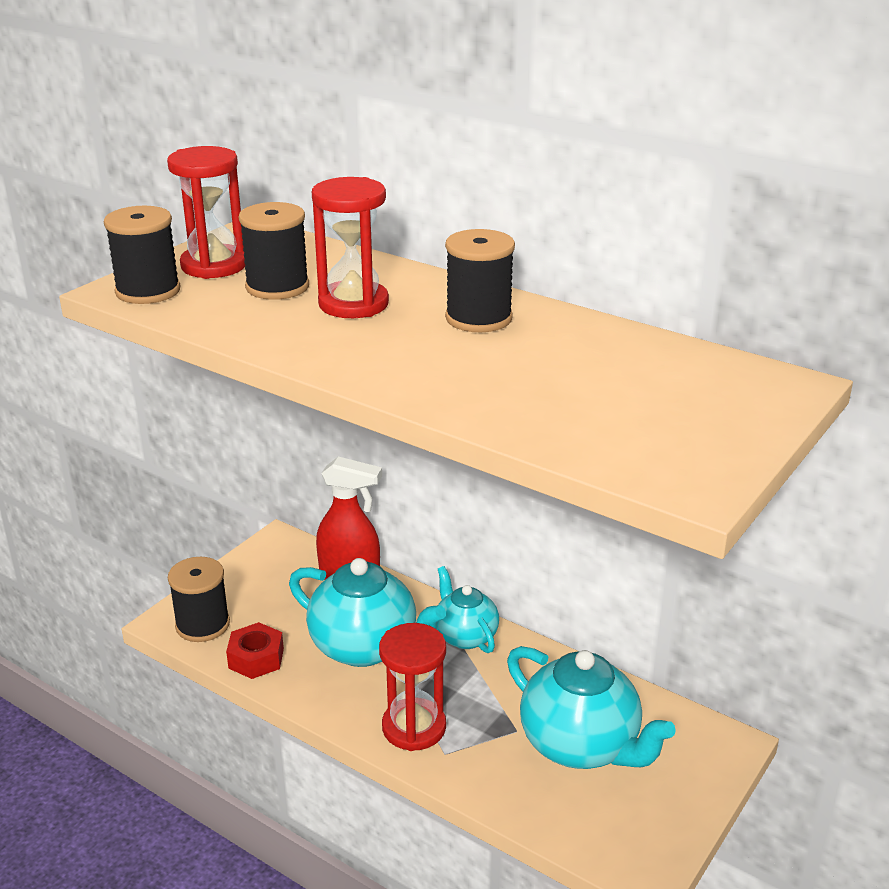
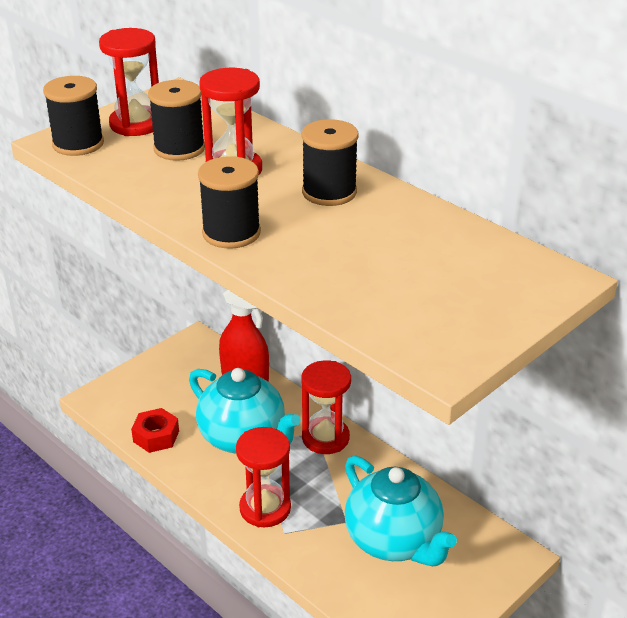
camera: 10 degrees right, 5 degrees up
black spool [168,557,230,642] -> black spool moved to [198,156,261,249]
turquoise teapot [437,566,499,653] -> red hourglass [301,360,351,454]

